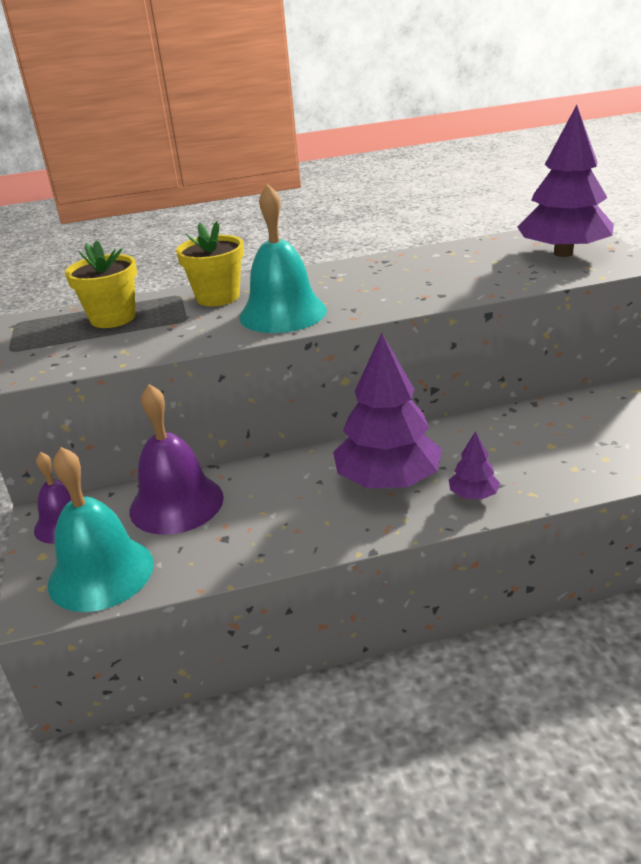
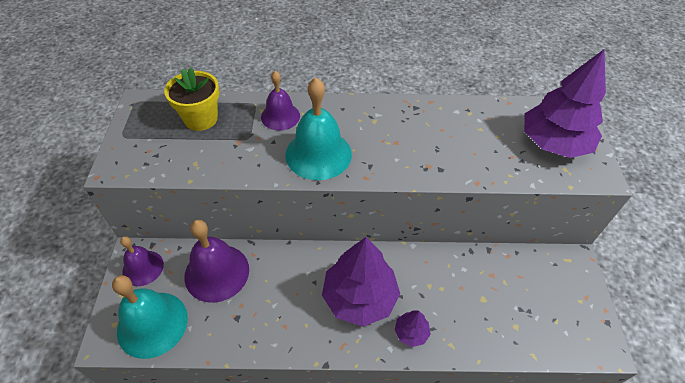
camera: 10 degrees right, 20 degrees up
yellow flower pot [176,221,244,306] -> purple bell [261,71,300,131]

